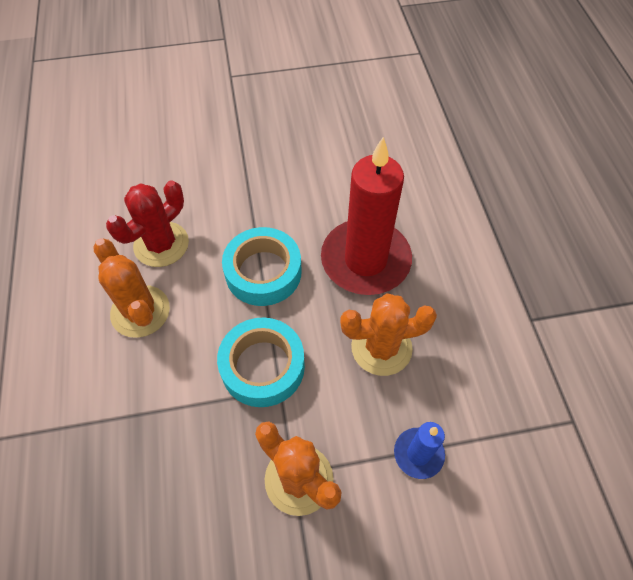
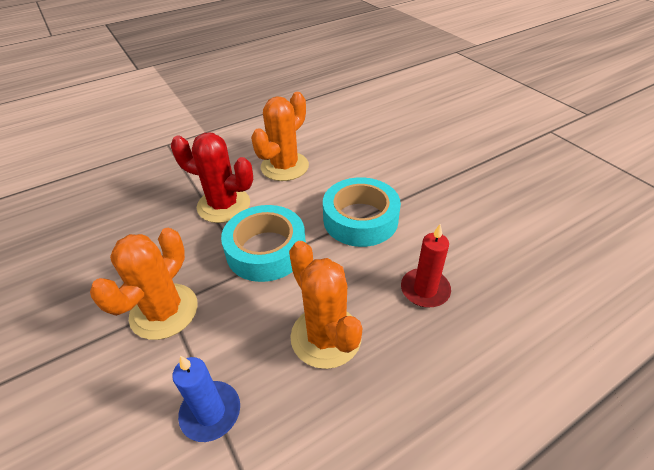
camera: 70 degrees right, 15 degrees down
red cactus [106,180,189,267] -> red cactus moved to [171,132,253,223]
red candle [321,137,412,295] -> red candle [401,224,451,308], size x0.47

